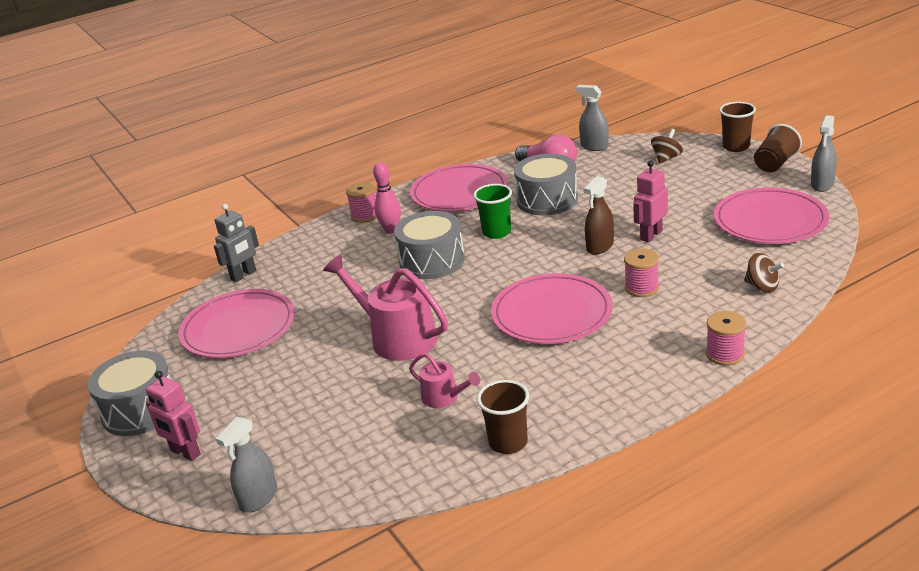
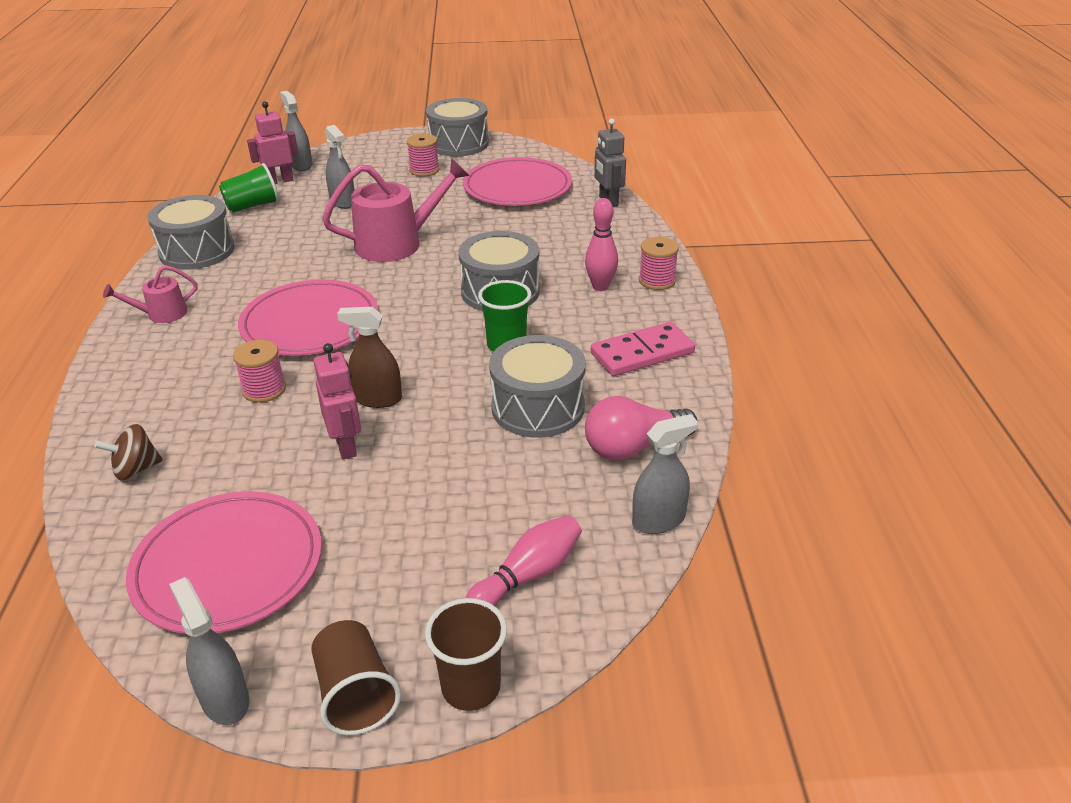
camera: 115 degrees right, 5 degrees up
pink robot [146,371,201,461] -> pink robot moved to [247,102,298,184]
pink watering can [409,353,480,408] -> pink watering can moved to [103,265,197,323]
pink plate [410,164,508,212] -> pink domino [591,322,695,376]
brown cup [477,380,529,454] -> grey drum [147,195,234,270]
brown spray bottle [584,176,614,254] -> brown spray bottle turned 60 degrees counterclockwise [337,307,402,408]
brown spinning top [651,129,683,164] -> pink bowling pin [466,515,582,606]
pink spool [706,311,746,366] -> pink spool moved to [406,134,440,177]
none -> green cup [219,163,279,212]
none -> grey spray bottle [325,125,355,209]

